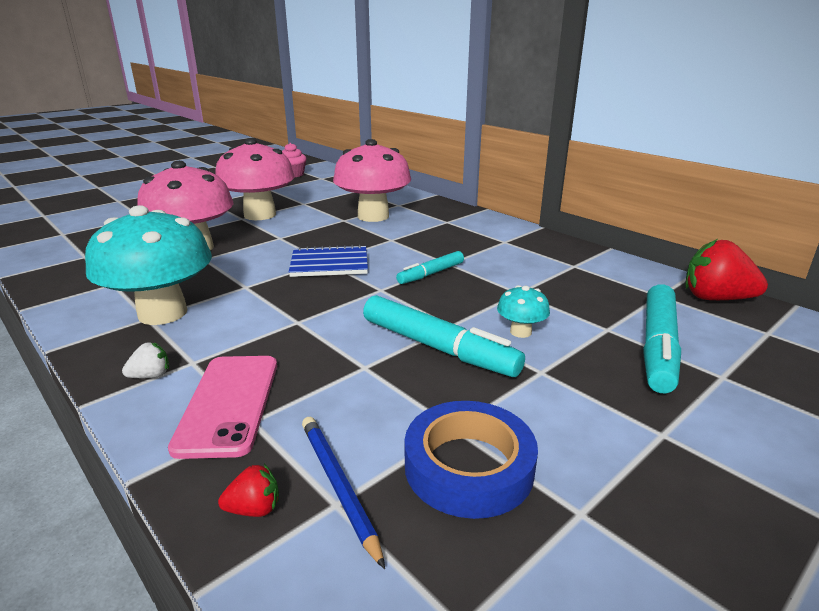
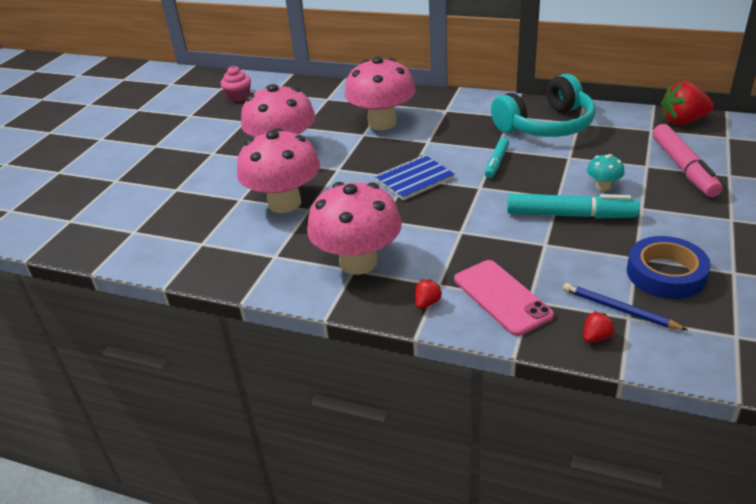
camera: 25 degrees left, 10 degrees up
turquoise mushroom [85,205,212,325] -> pink mushroom [307,182,402,275]
white strawberry [122,342,169,378] -> red strawberry [415,279,442,309]
turquoise marker [643,284,681,393] -> pink marker [653,124,723,197]
none -> turquoise headphones [491,74,596,137]

